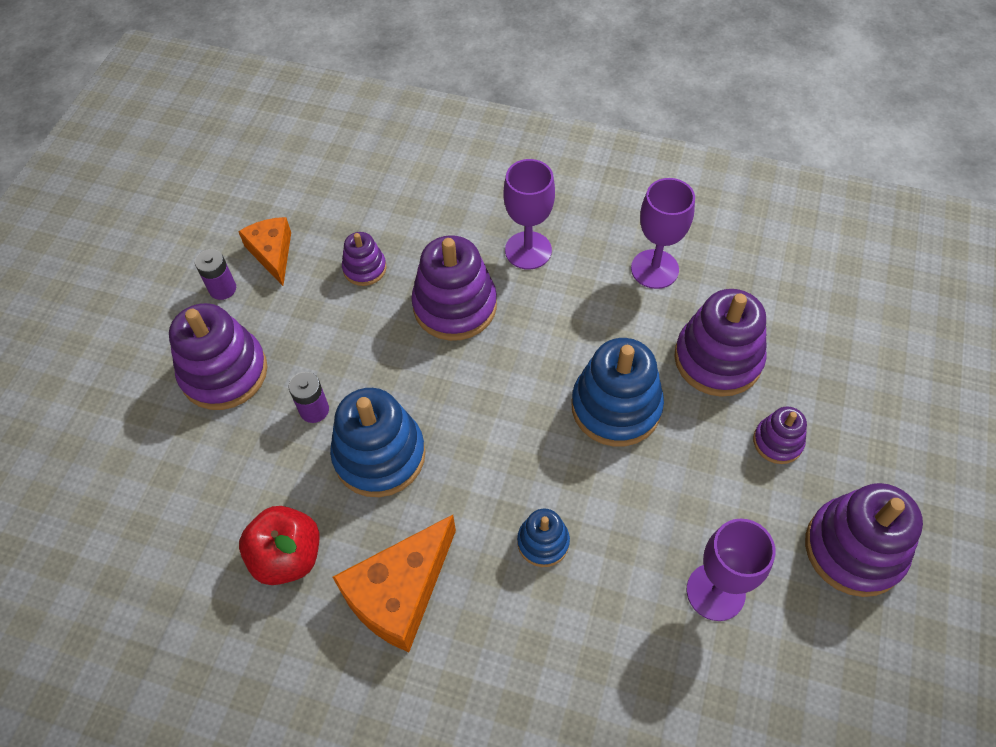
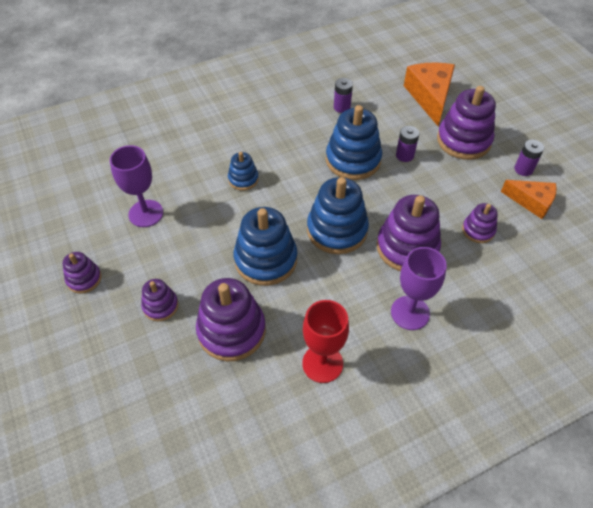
camera: 135 degrees right, 5 degrees down
red apple [239,506,319,585] -> purple battery [334,78,353,113]
orange cheese [333,515,456,652] -> orange cheese moved to [404,62,455,126]
purple goblet [631,178,695,289] -> red goblet [302,300,349,383]
purple stacking toy [805,483,923,597] -> purple stacking toy [62,252,102,294], size x0.53
none -> blue stacking toy [307,177,369,254]

